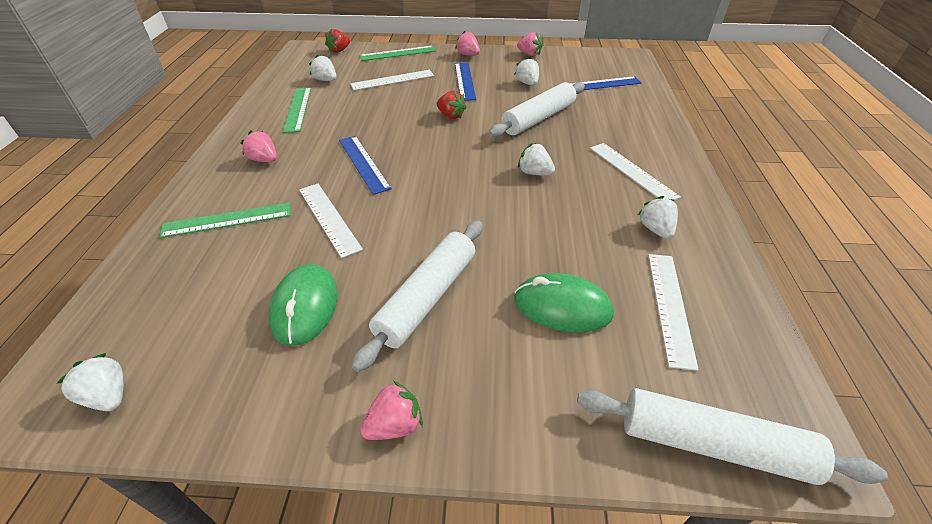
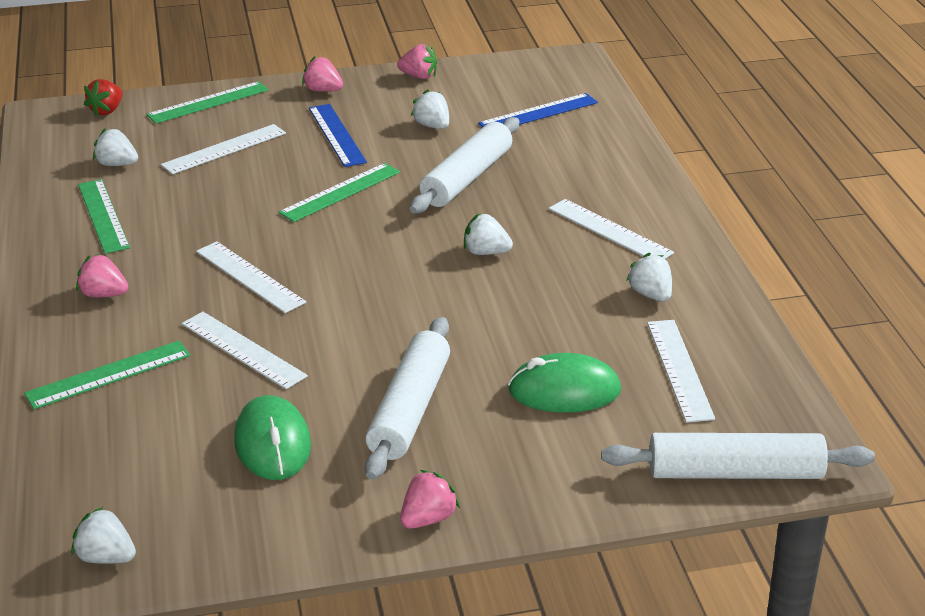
camera: 15 degrees left, 10 degrees down
blue ruler [339,136,392,195] -> white ruler [196,241,306,313]
red strawberry [437,91,467,119] -> green ruler [279,163,400,222]

